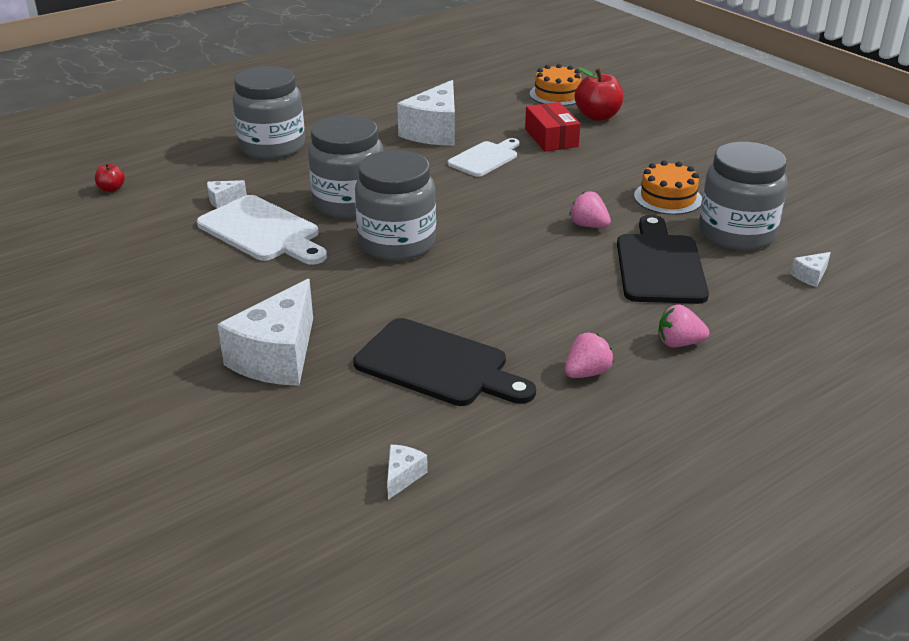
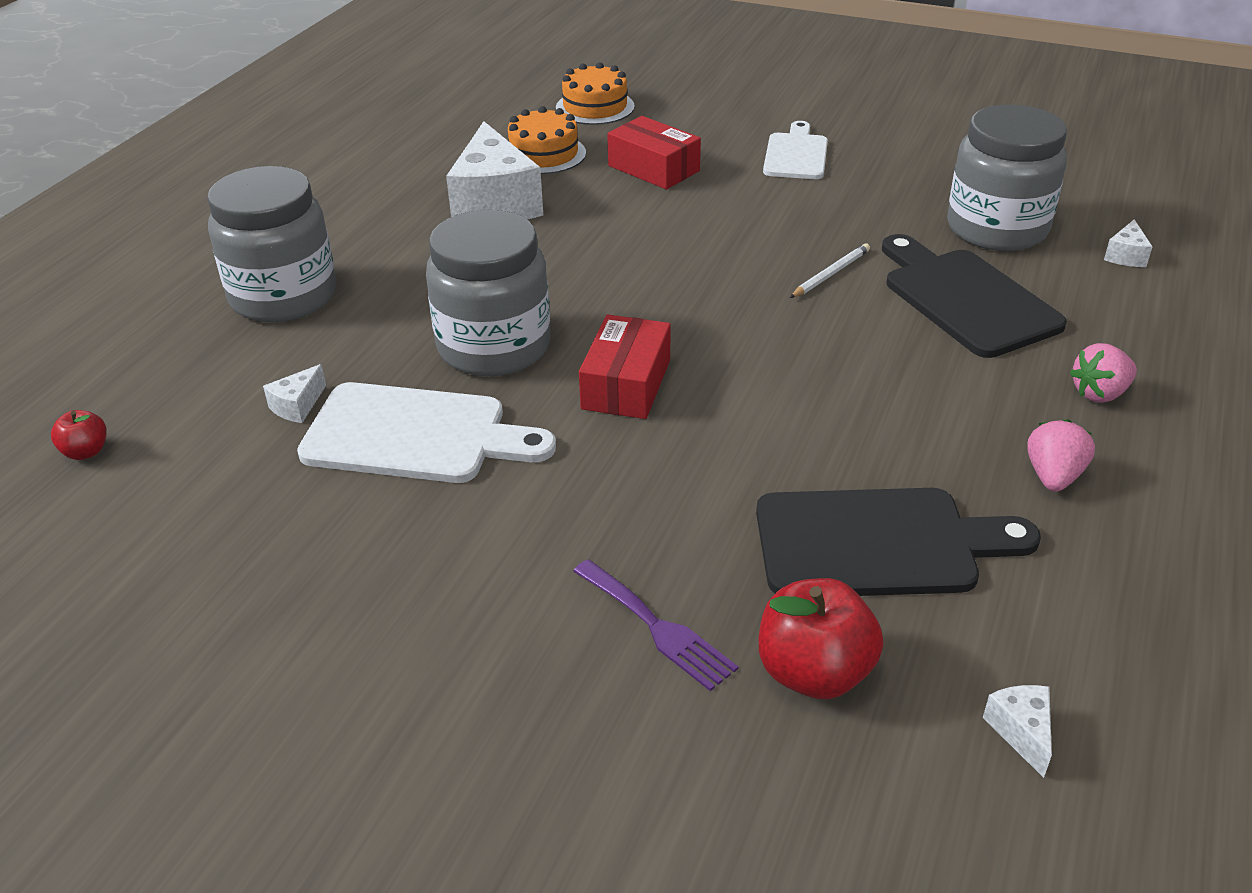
camera: 30 degrees left, 5 degrees up
white cheese [217,279,313,386] -> purple fork [573,559,738,691]
grey jar [355,150,436,261] -> red box [579,314,671,419]
white cutting board [447,138,520,177] -> white cutting board moved to [763,121,828,179]
pink strawberry [569,191,611,228] -> white pencil [790,243,870,298]
red apple [575,67,623,121] -> red apple moved to [759,578,884,699]
orange cake [634,160,702,215] -> orange cake moved to [508,106,586,174]

